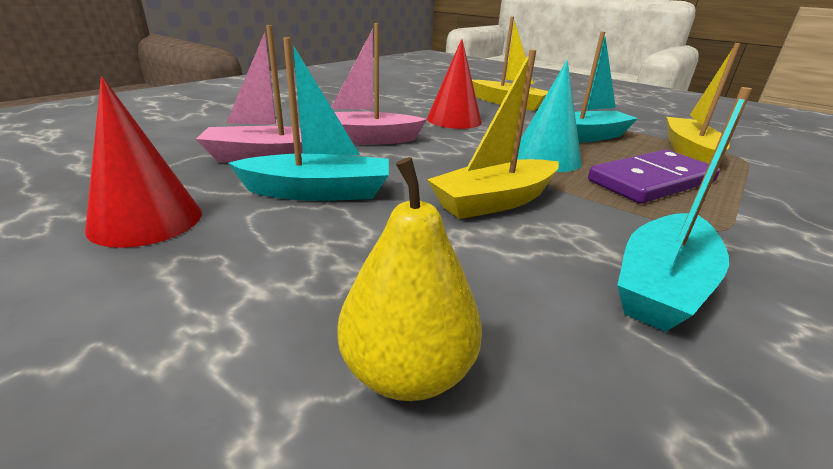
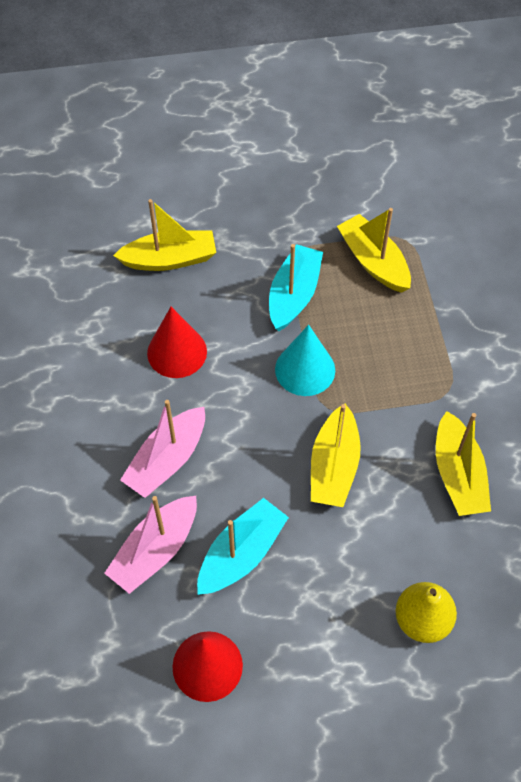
camera: 45 degrees left, 30 degrees up
purple domino [588,150,720,204] -> none
turquoise boat [617,87,752,332] -> yellow boat [436,411,491,516]

